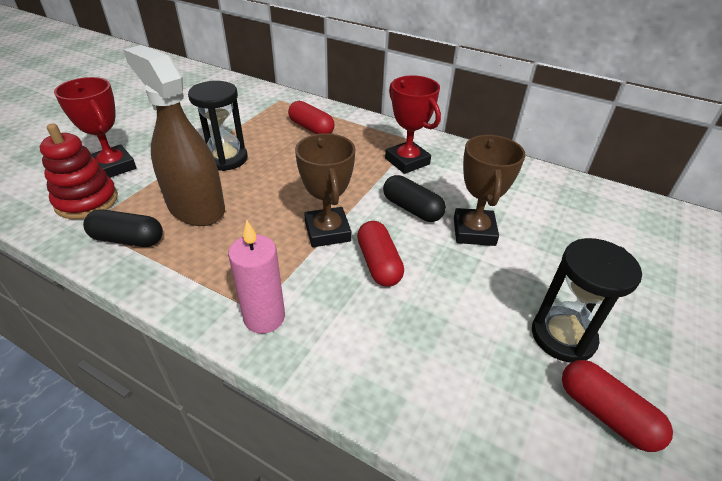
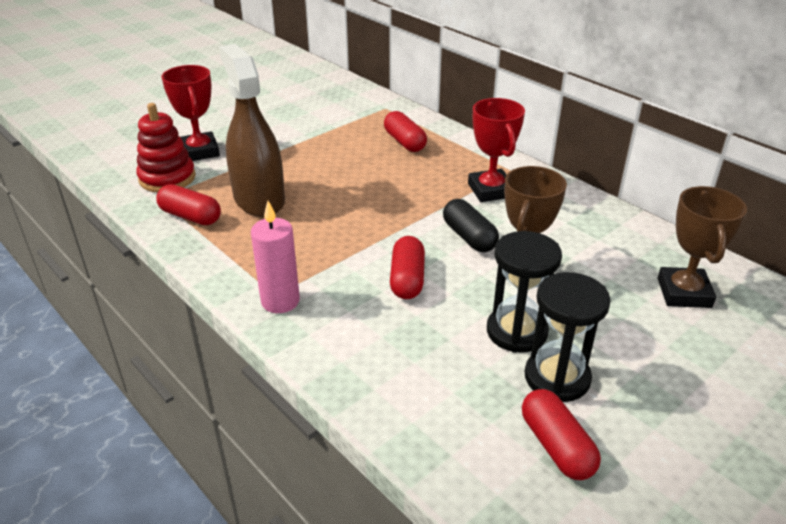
camera: 20 degrees right, 5 degrees down
black capsule [83,209,163,247] -> red capsule [156,184,221,225]
black hourglass [188,81,248,171] -> black hourglass moved to [487,231,562,353]
brown trophy [295,133,355,247] -> brown trophy moved to [658,186,747,308]

